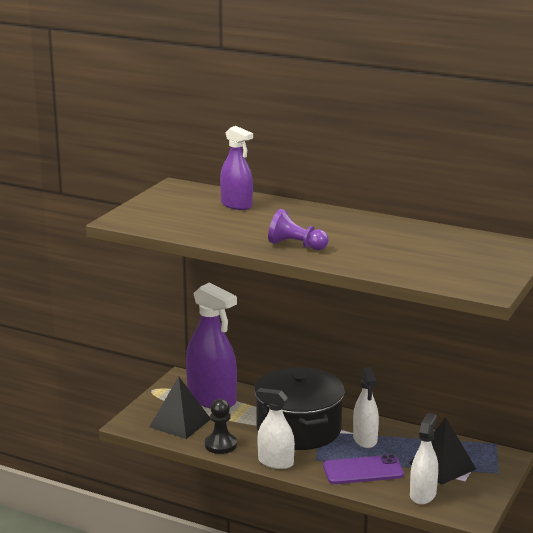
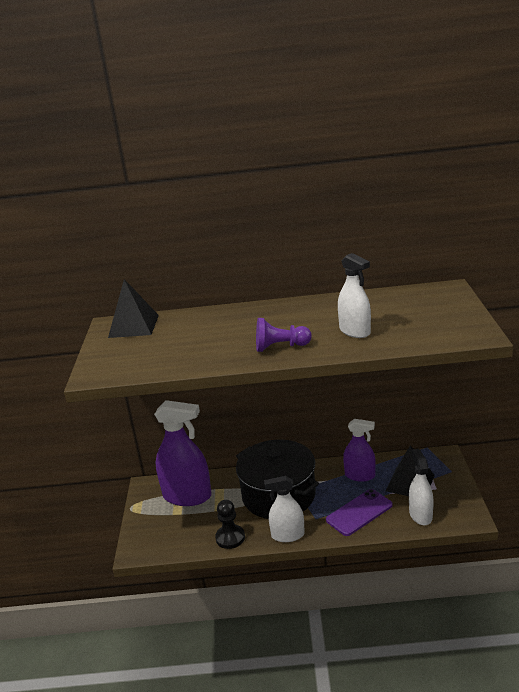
camera: 25 degrees left, 5 degrees up
black pyramid [149,376,211,439] -> black pyramid moved to [108,279,159,338]
purple spray bottle [220,126,253,210] -> purple spray bottle moved to [343,419,376,482]
white spray bottle [353,367,379,448] -> white spray bottle moved to [338,253,371,338]

